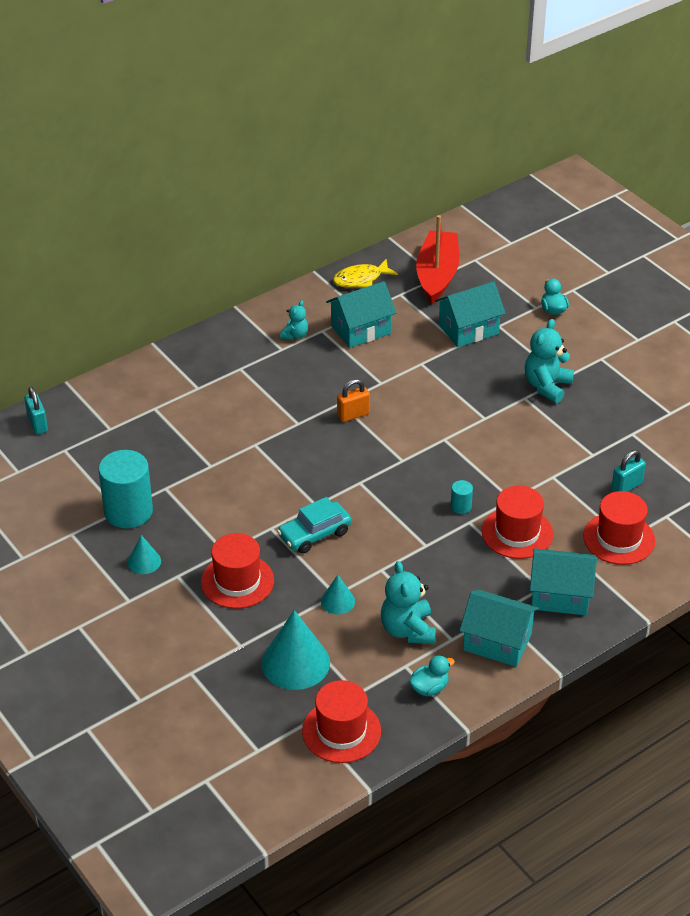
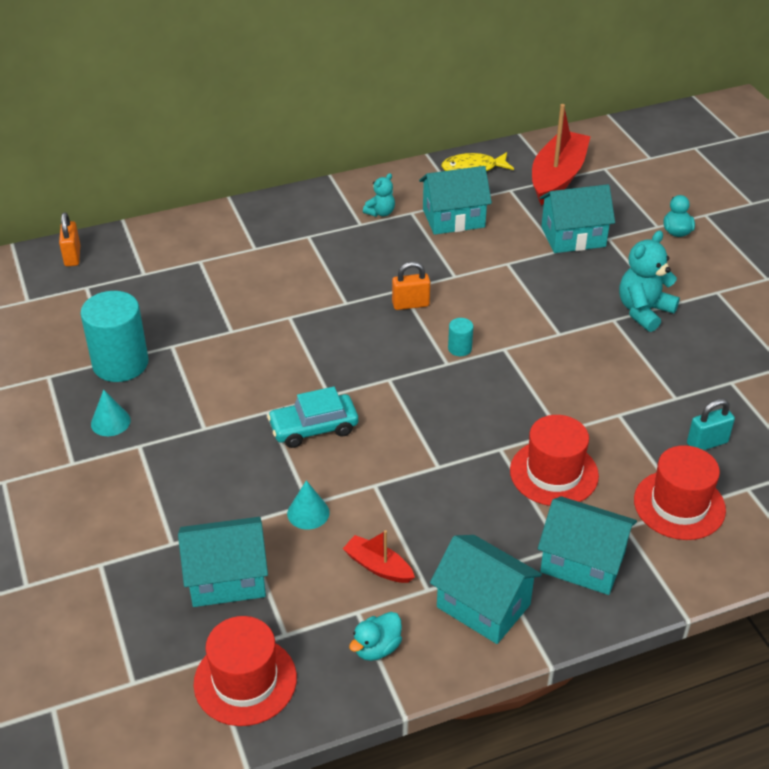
camera: 15 degrees right, 0 degrees up
turquoise padlock [24,387,48,434] -> orange padlock [59,212,80,266]
red hat [201,533,274,609] -> none
turquoise cone [261,610,330,690] -> turquoise house [178,517,268,607]
turquoise teddy bear [381,561,436,644] -> red boat [343,530,415,583]
turquoise duck [409,655,455,696] -> turquoise duck turned 150 degrees clockwise [349,612,402,661]
turquoise cylinder [451,480,473,514] -> turquoise cylinder moved to [448,318,473,356]

